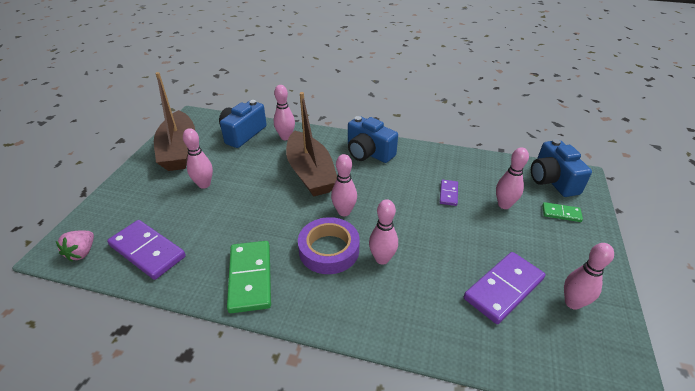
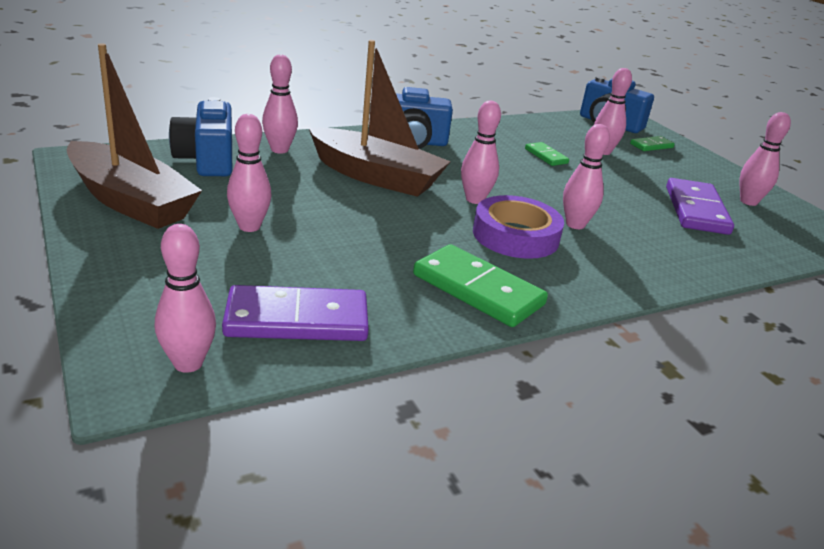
camera: 45 degrees left, 10 degrees down
pink strawberry [56,231,94,262] -> pink bowling pin [155,224,216,373]
purple domino [440,180,458,206] -> green domino [525,142,569,166]

